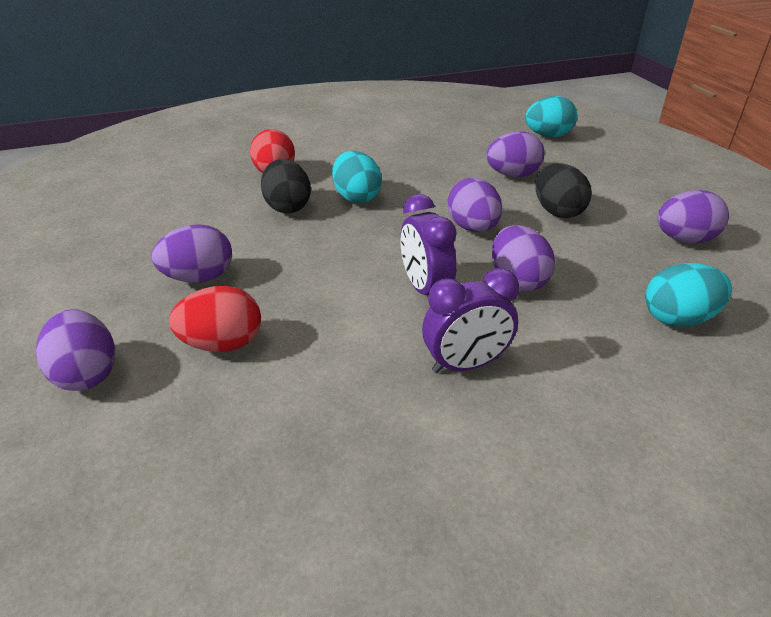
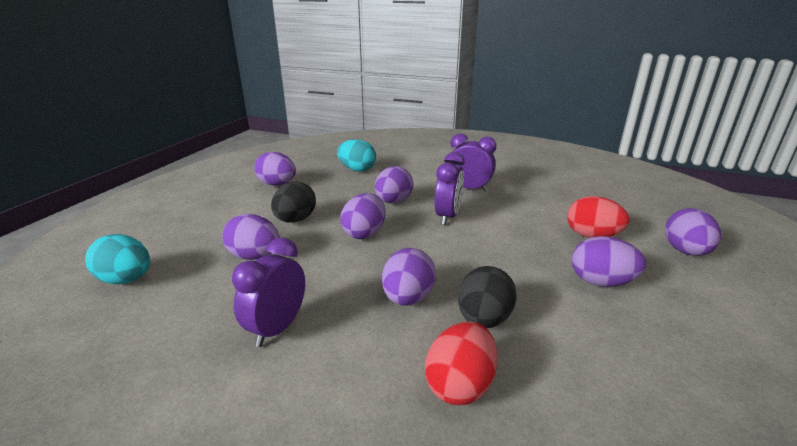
camera: 140 degrees left, 10 degrees down
turquoise egg [332,151,382,203] -> purple egg [382,248,436,306]
none -> purple clock [232,238,305,347]

